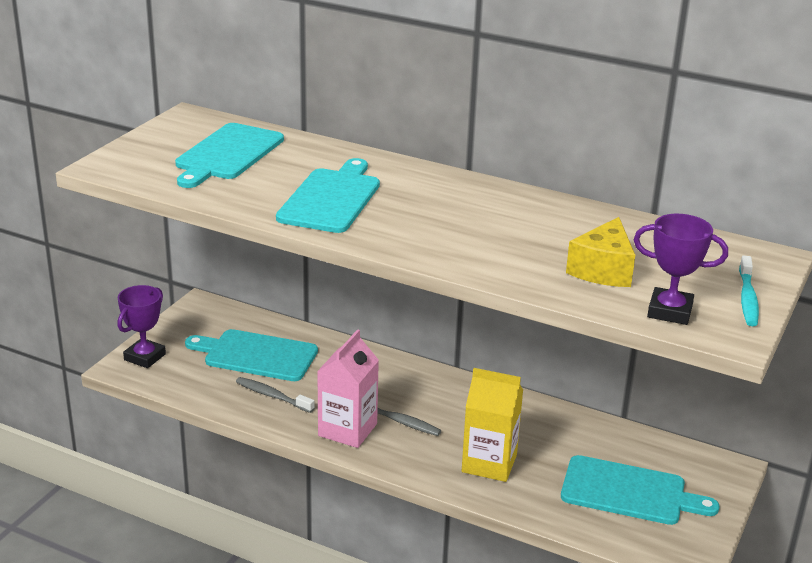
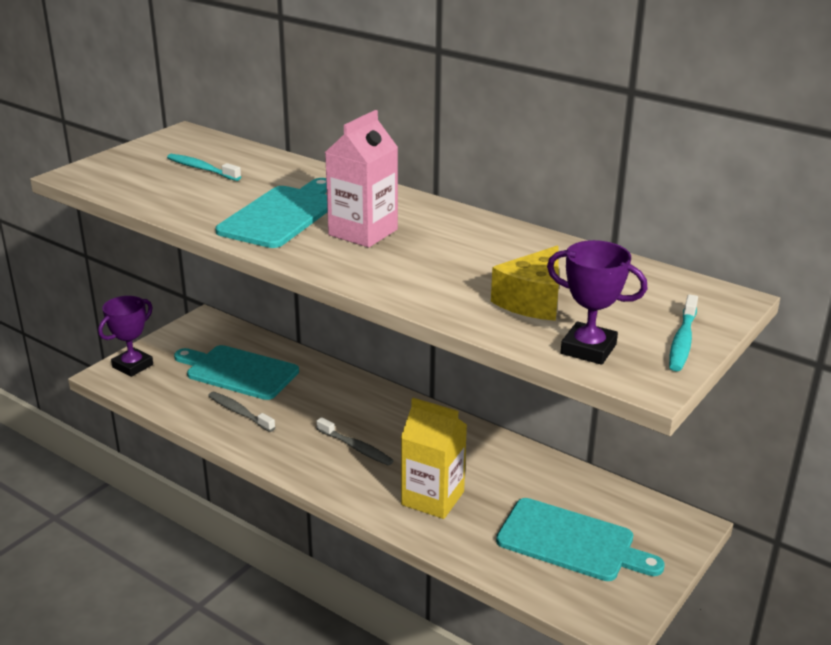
camera: 10 degrees right, 0 degrees up
turquoise cutting board [175,123,284,188] -> turquoise toothbrush [167,154,241,181]
pink carton [317,329,379,448] -> pink carton moved to [325,110,398,247]

